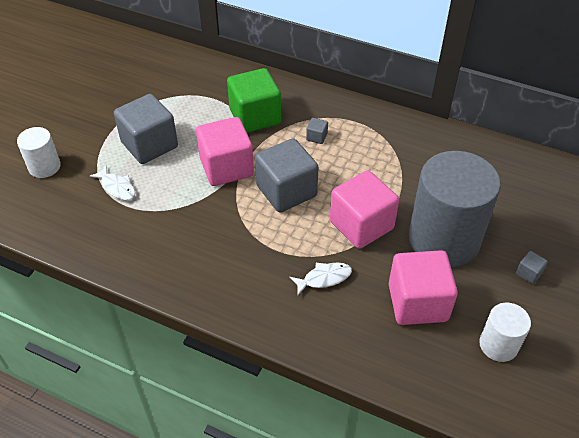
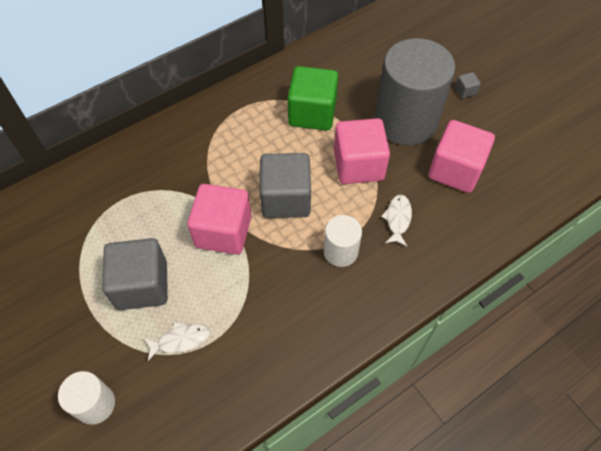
camera: 60 degrees left, 10 degrees up
green cube [227,68,281,133] -> green cube moved to [288,66,338,131]
grey cube [306,118,328,144] -> none
white cylinder [479,303,531,362] -> white cylinder moved to [324,215,362,267]

